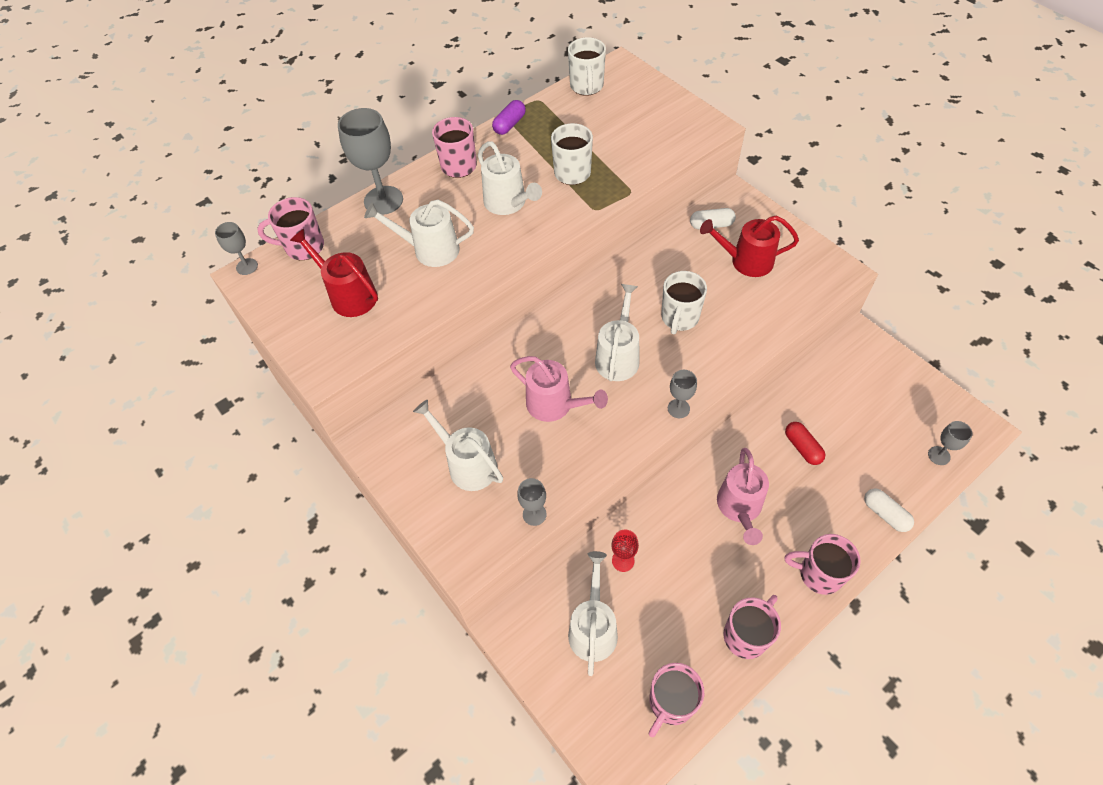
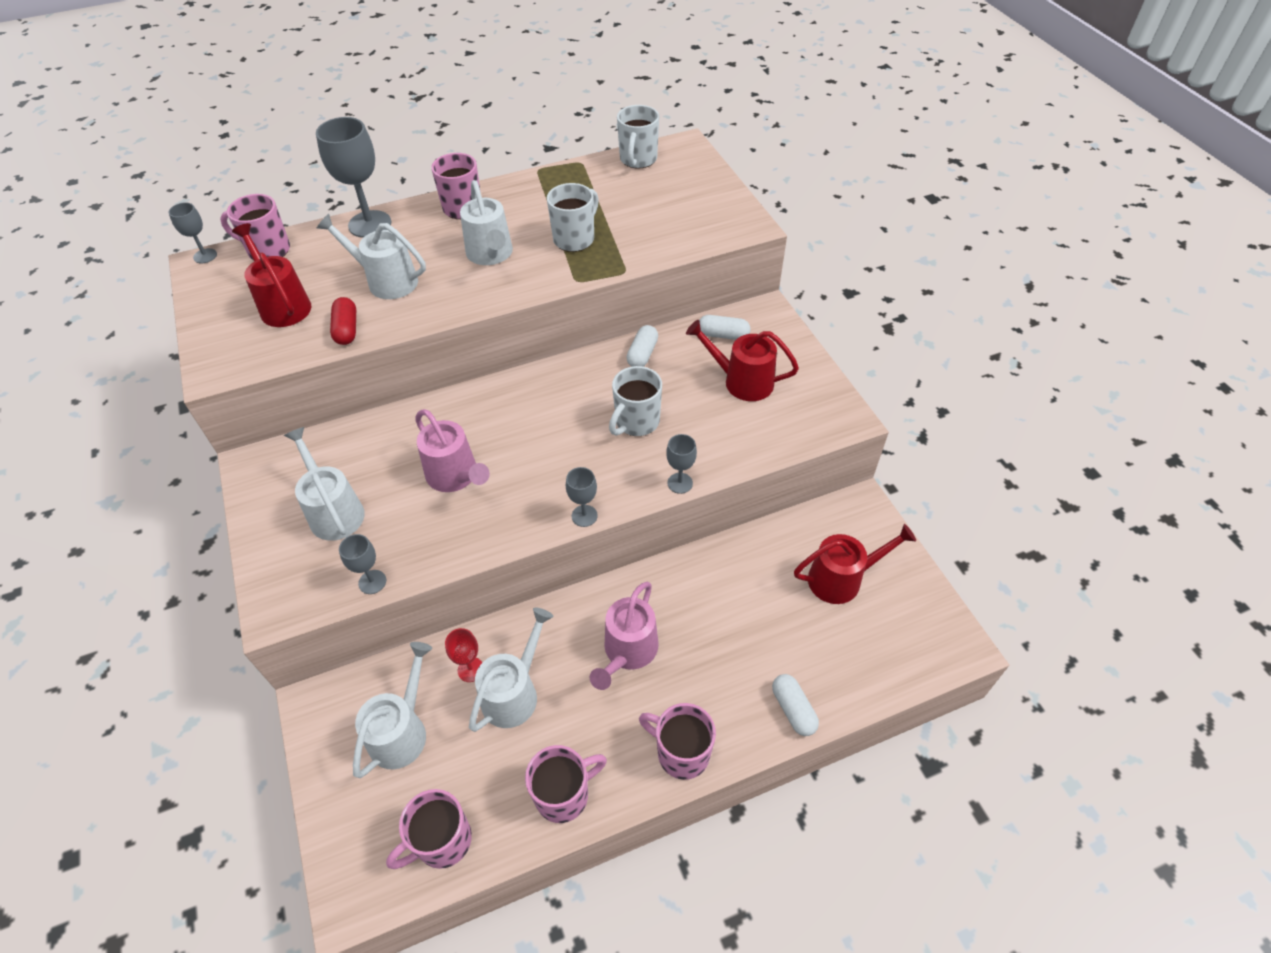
camera: 15 degrees right, 5 degrees down
purple capsule [492,100,526,135] -> none
white watering can [595,284,639,381] -> white watering can moved to [469,608,553,732]
red capsule [785,422,825,465] -> red capsule moved to [330,297,356,345]
grey goblet [928,421,972,465] -> grey goblet moved to [666,434,697,494]
none -> white capsule [626,325,658,367]
none -> red watering can [794,524,916,604]

